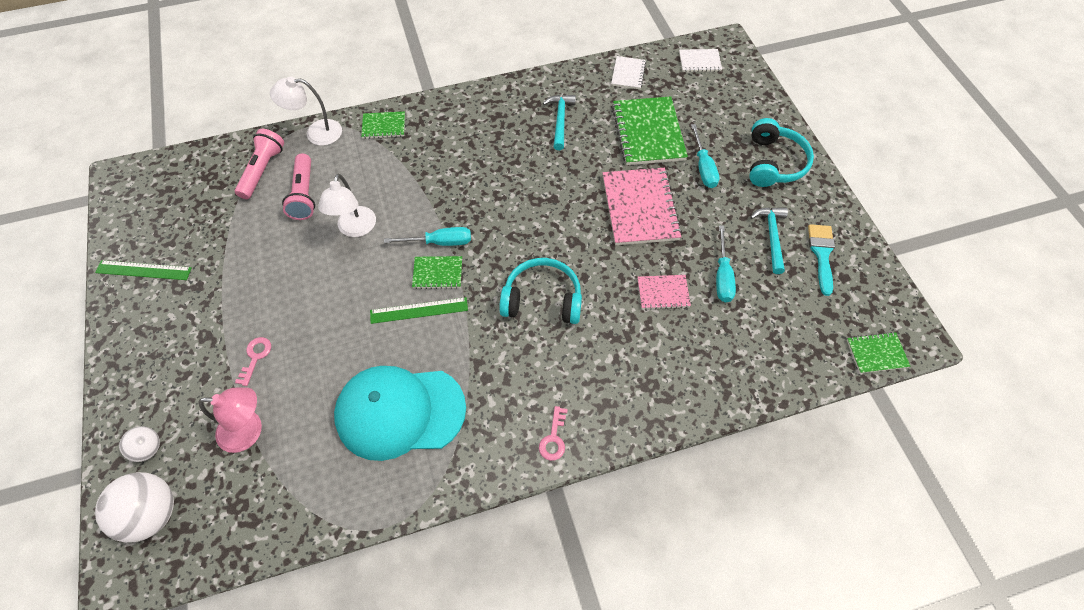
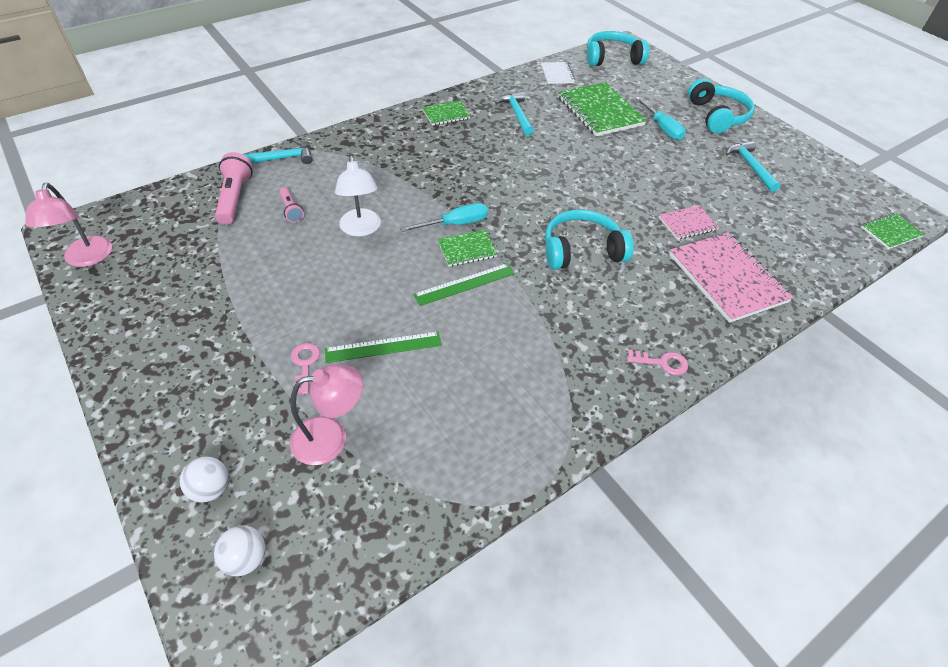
camera: 20 degrees left, 10 degrees down
green ruler [95,260,192,280] -> green ruler moved to [325,331,442,363]
white ball [95,472,174,543] -> white ball [214,526,265,576], size x0.55
white lamp [270,77,342,146] -> turquoise hammer [243,140,313,164]
pink flashlight [282,153,315,220] -> pink flashlight [279,187,304,223], size x0.58
turquoise cap [334,366,466,461] -> none
green notebook [361,111,405,139] -> green notebook moved to [422,101,470,126]
pink key [539,406,568,461] -> pink key turned 75 degrees counterclockwise [627,349,688,375]
pink notebook [603,168,682,245] -> pink notebook moved to [669,232,793,323]
white notebook [679,49,722,72] -> turquoise headphones [587,31,649,66]
turquoise screwdriver [716,225,736,302] -> none
turquoise brush [808,224,835,296] -> none
none -> pink lamp [25,183,112,267]

